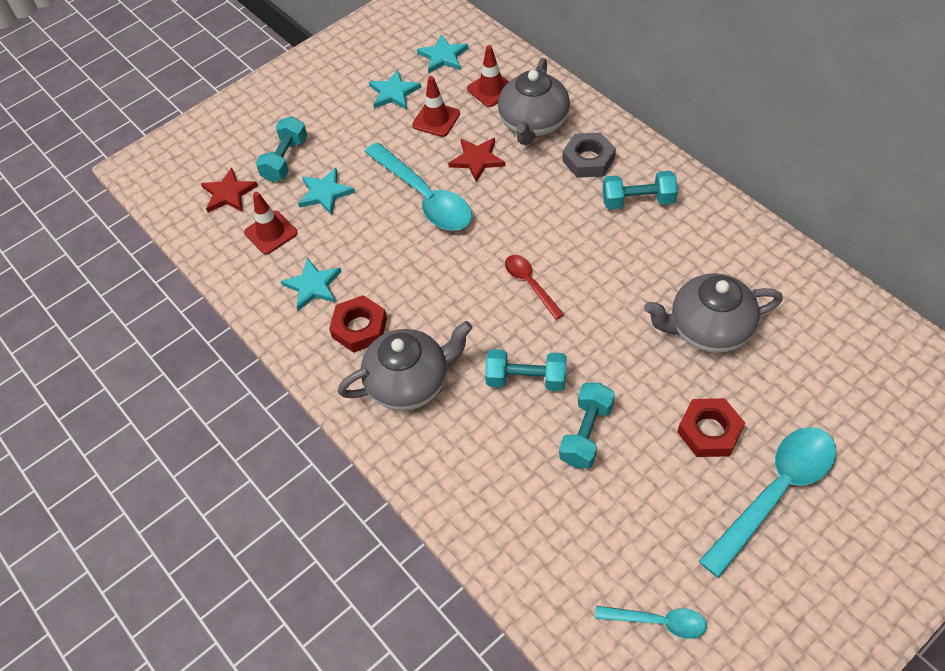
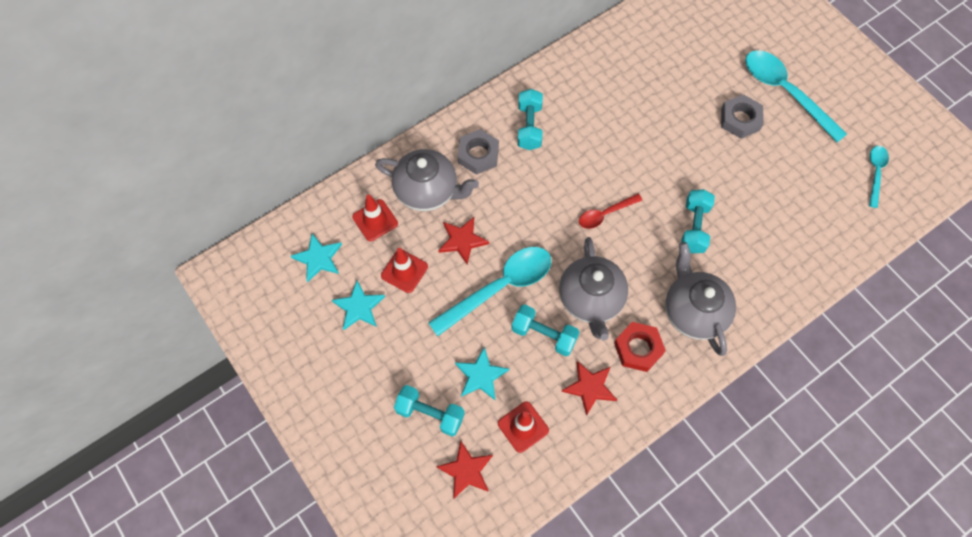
camera: 90 degrees left, 10 degrees up
turquoise star [280,257,342,311] -> red star [562,361,617,416]
turquoise dumbbell [559,383,615,468] -> turquoise dumbbell moved to [511,305,580,356]
grey teapot [644,273,783,353] -> grey teapot moved to [559,237,628,340]
red nut [677,398,745,457] -> grey nut [721,94,764,139]

